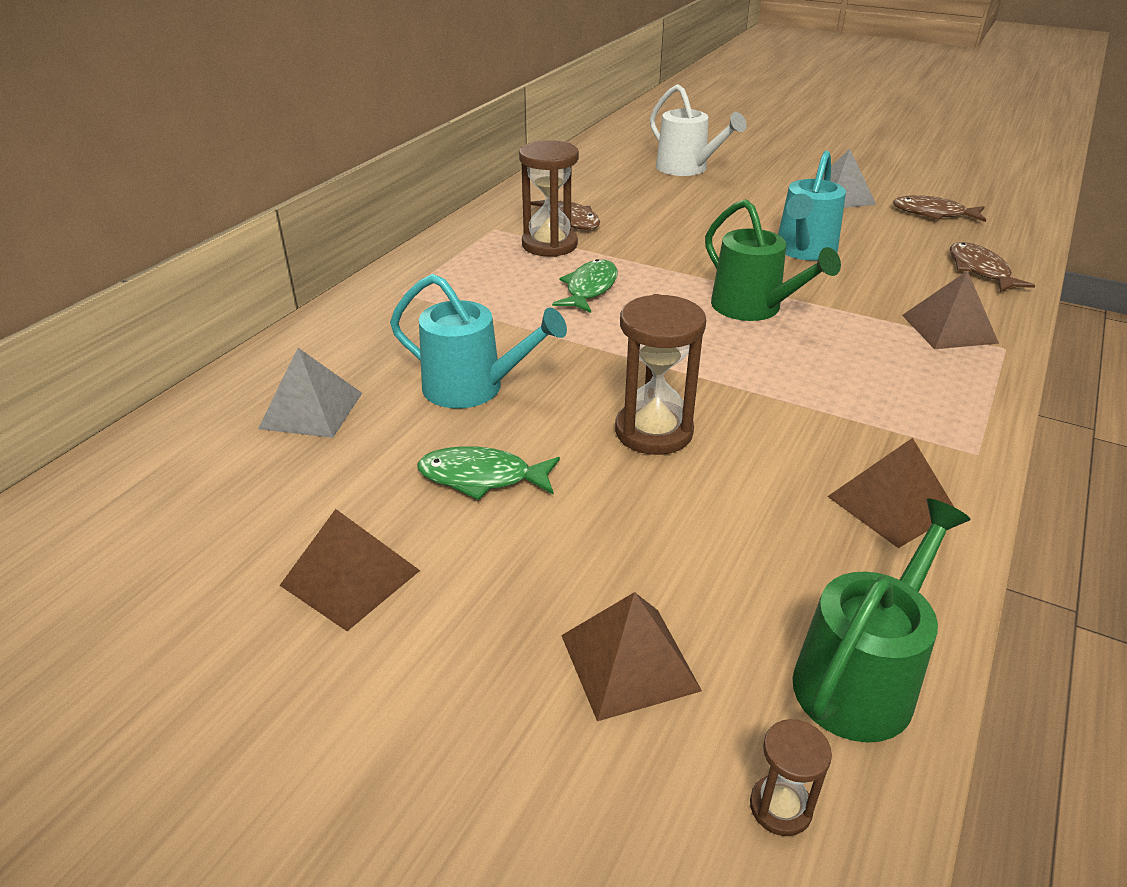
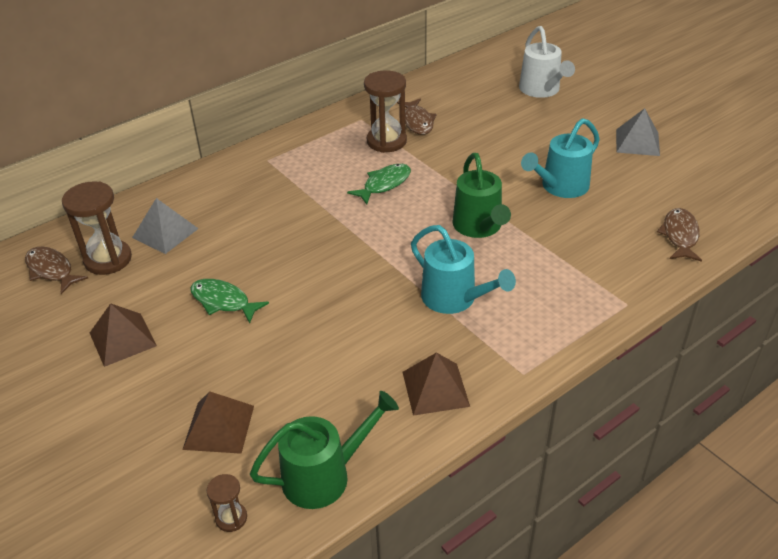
camera: 25 degrees right, 5 degrees up
turquoise watering can [390,274,567,408] -> turquoise watering can moved to [411,225,516,314]
brown hourglass [615,294,706,455] -> brown hourglass moved to [62,181,132,275]
brown fish [893,195,986,222] -> brown fish moved to [25,246,88,294]
brown pyramid [902,271,999,349] -> none

